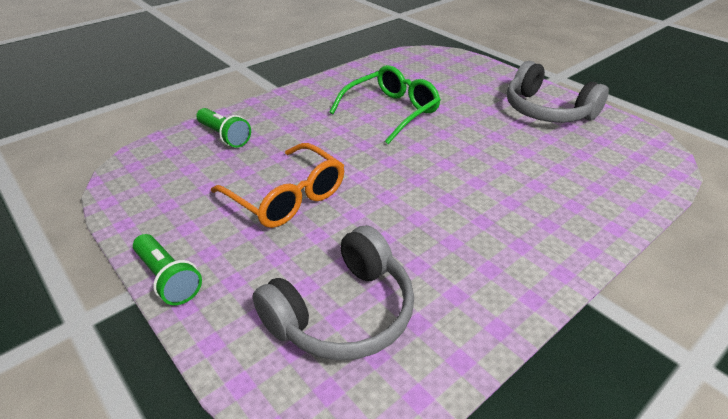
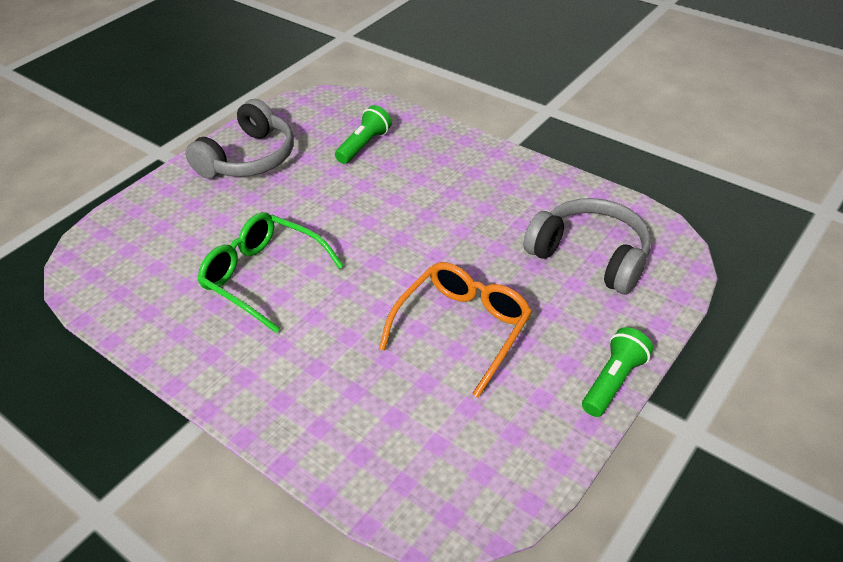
camera: 100 degrees left, 5 degrees up
green flashlight [197,108,251,148] -> green flashlight moved to [335,105,392,164]

